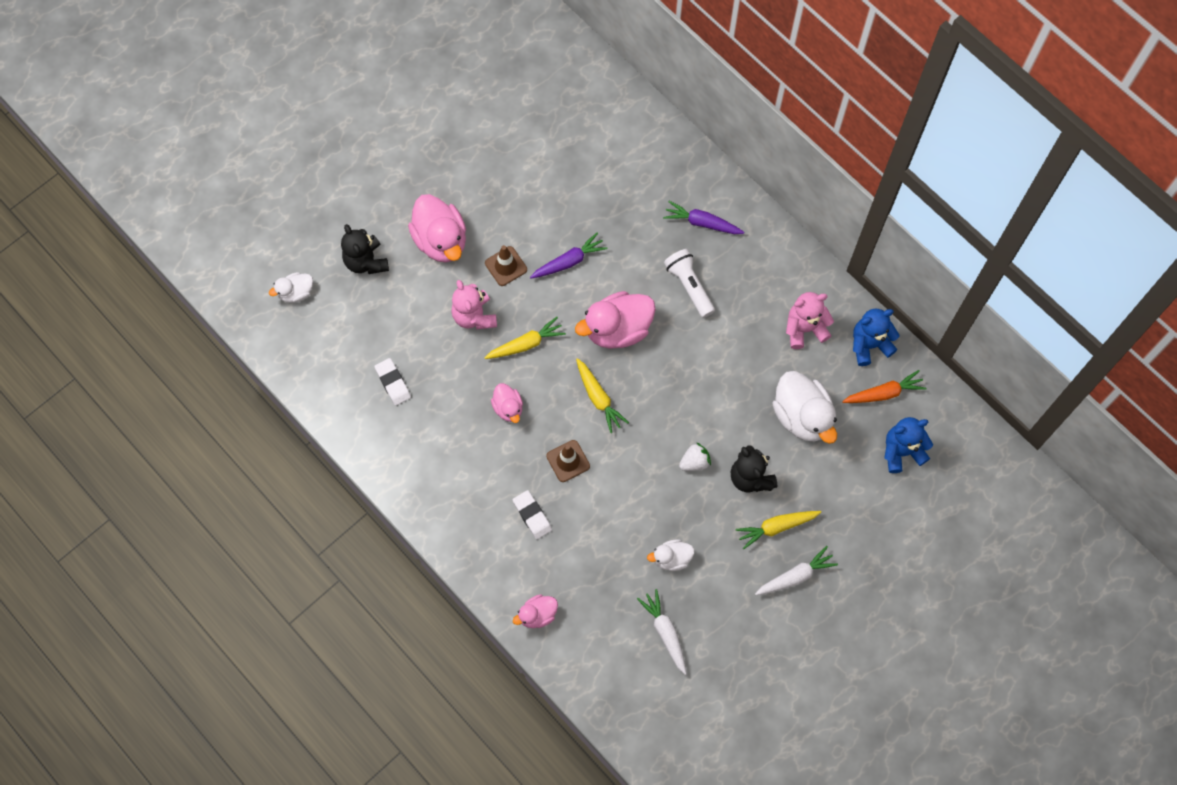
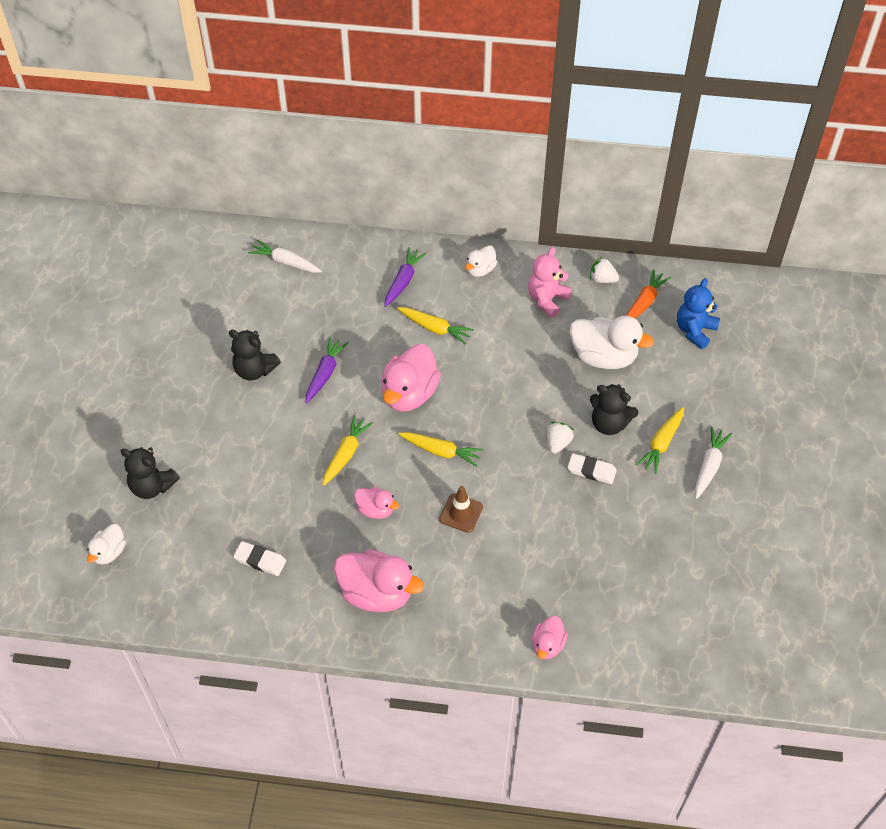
camera: 40 degrees left, 15 degrees down
pink duck [408,194,466,262] -> pink duck moved to [334,550,424,612]
pink teddy bear [451,280,497,329] -> none
brown traffic cone [485,245,527,286] -> none
white eraser [513,490,552,539] -> white eraser moved to [567,453,617,484]
white carrot [637,589,687,675] -> white carrot moved to [248,239,322,273]
white duck [647,539,694,571] -> white duck moved to [465,245,497,277]
purple carrot [663,201,744,234] -> purple carrot turned 135 degrees clockwise [384,247,427,307]
white flashlight [664,249,715,318] -> yellow carrot [397,307,474,344]
blue teddy bear [853,309,900,366] -> white strawberry [590,257,619,283]
none -> black teddy bear [229,330,281,380]

